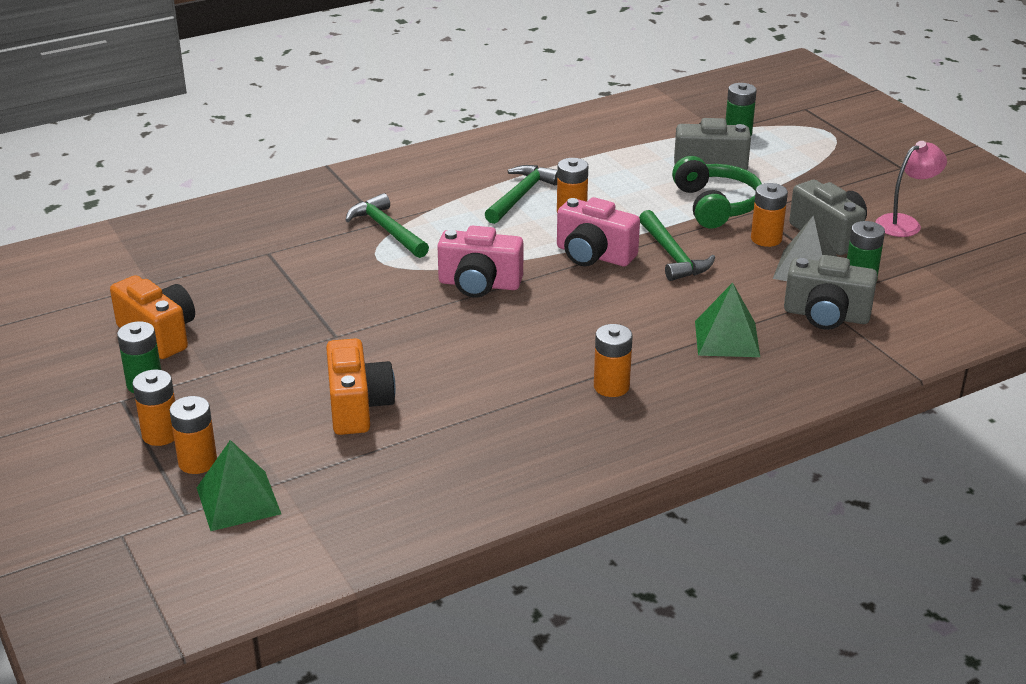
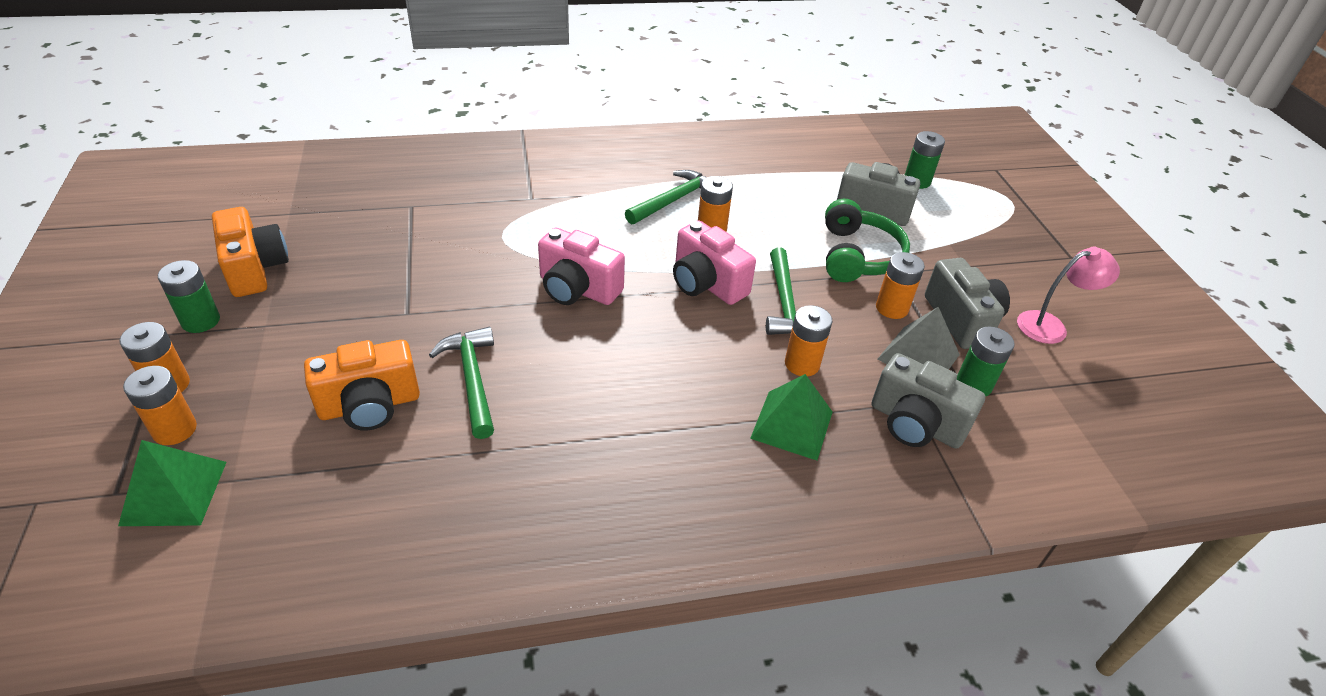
camera: 15 degrees right, 10 degrees up
orange camera [326,338,396,435] -> orange camera turned 60 degrees clockwise [304,340,420,431]
green hammer [346,193,429,258] -> green hammer moved to [429,327,494,439]
orange battery [594,324,633,397] -> orange battery moved to [785,305,833,376]

